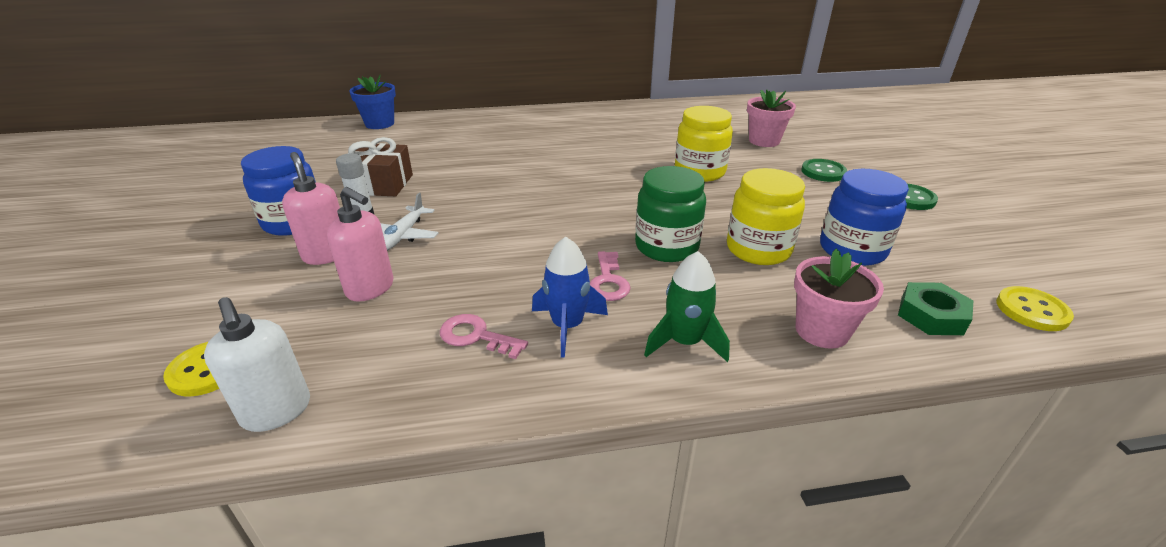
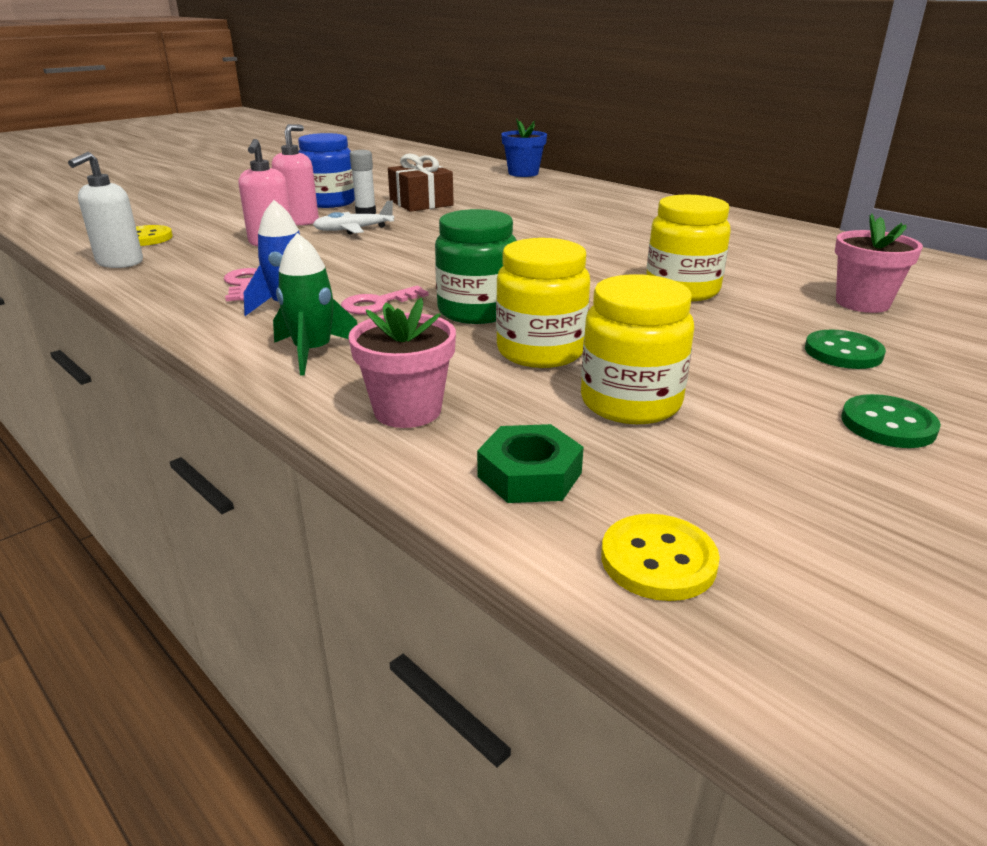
camera: 55 degrees right, 5 degrees down
blue jar [820,169,909,266] -> yellow jar [581,274,694,424]

